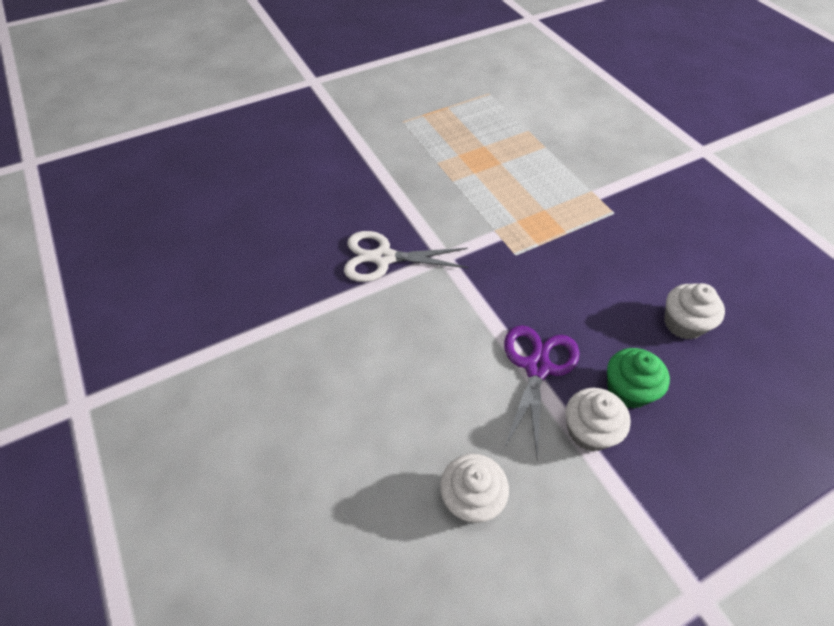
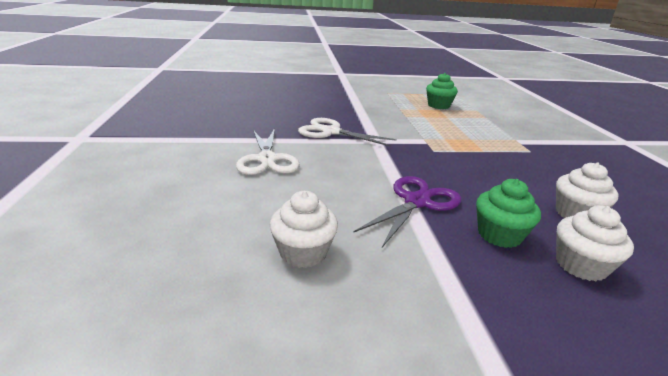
camera: 20 degrees right, 25 degrees down
white cupcake [566,388,631,451] -> white cupcake moved to [556,205,634,281]
none -> white scissors [236,128,300,175]
none -> green cupcake [426,73,458,109]

